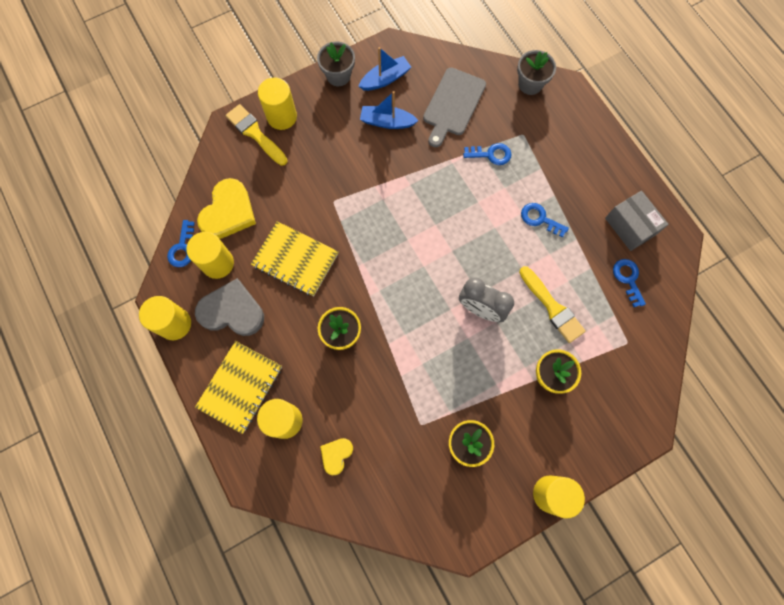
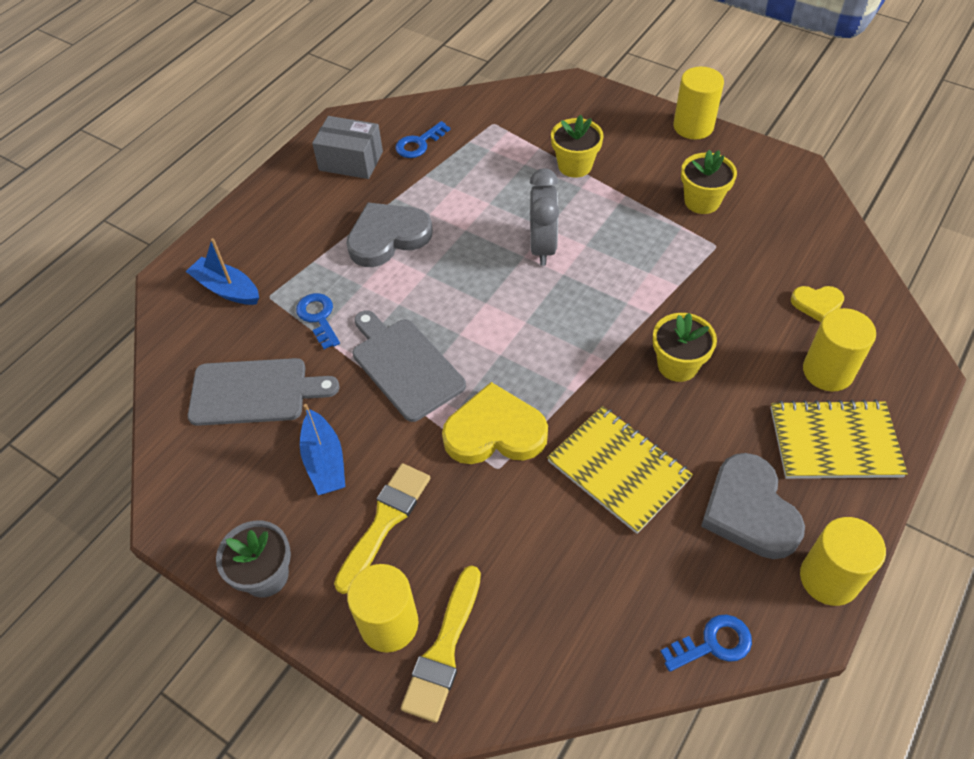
camera: 115 degrees left, 20 degrees down
yellow cylinder [186,232,234,279] -> none
yellow heart [197,178,256,239] -> yellow heart moved to [442,382,548,464]
yellow notebook [251,221,339,297] -> yellow notebook turned 45 degrees counterclockwise [547,406,693,534]
blue boat [358,47,411,91] -> blue boat moved to [186,238,259,305]
grey flower pot [517,50,556,95] -> none
yellow brush [519,266,586,343] -> yellow brush moved to [334,463,430,594]
blue key [521,203,569,237] -> grey heart [346,202,433,267]
grey box [605,191,669,251] -> grey box turned 75 degrees clockwise [312,116,383,179]
none -> grey cutting board [353,310,466,422]

